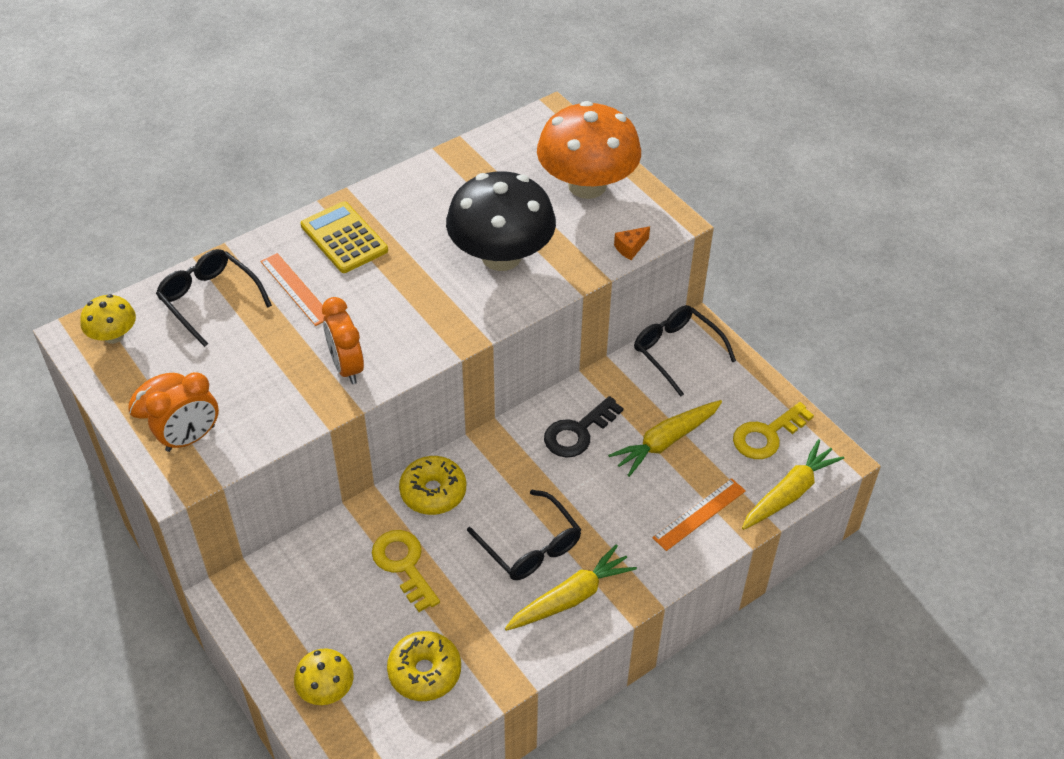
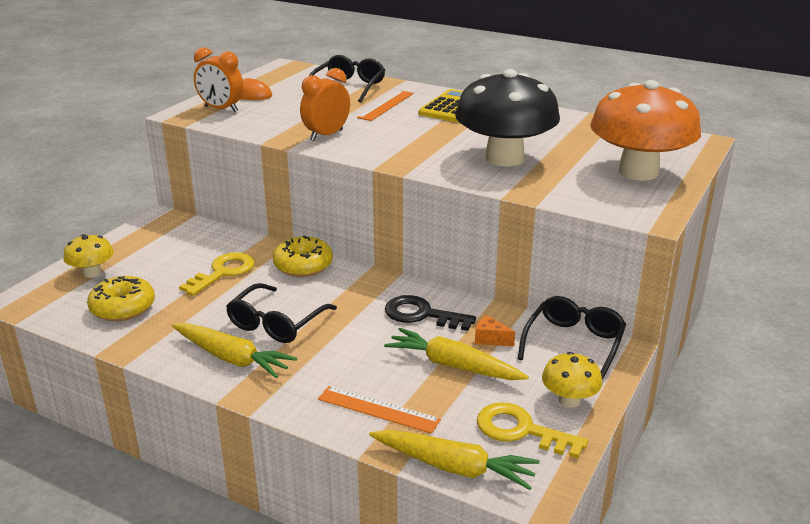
camera: 65 degrees right, 20 degrees down
yellow mushroom [80,294,136,344] -> yellow mushroom moved to [542,352,603,408]
orange cheese [614,226,650,260] -> orange cheese moved to [475,315,515,346]

